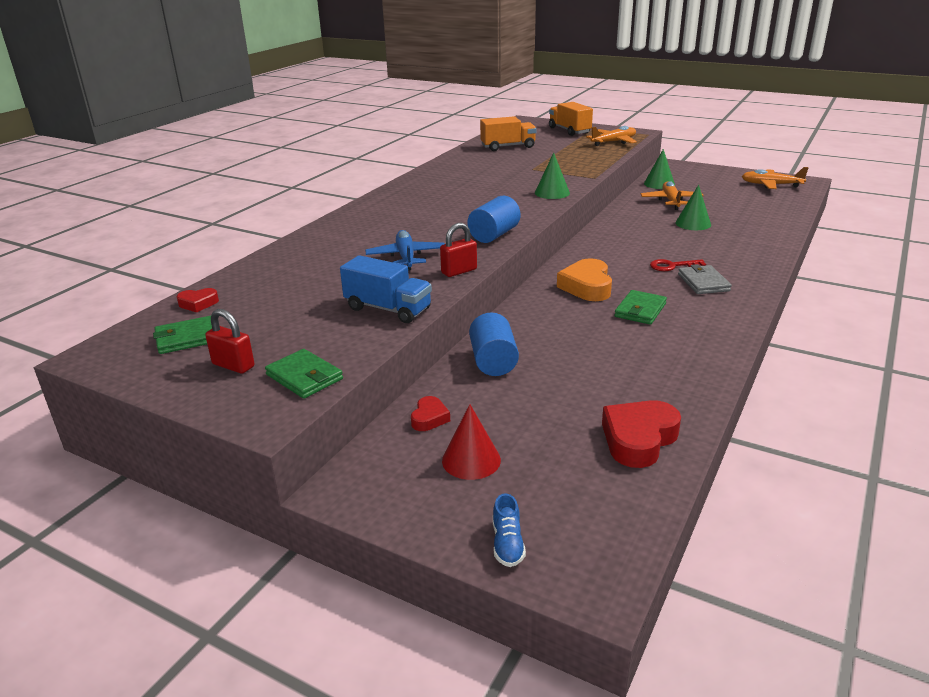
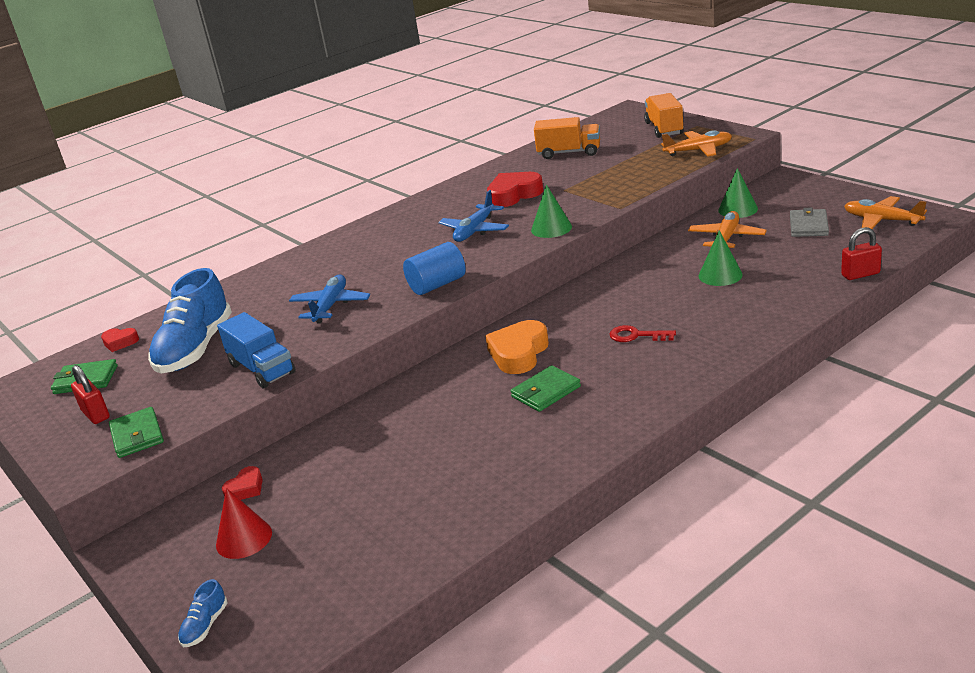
camera: 25 degrees right, 0 degrees up
red padlock [440,223,477,277] -> red padlock moved to [841,227,882,280]
blue cylinder [469,312,519,376] -> none
red heart [602,400,681,468] -> red heart moved to [487,172,543,207]
grey wallet [678,264,732,294] -> grey wallet moved to [790,208,829,237]
none -> blue shoe [148,268,232,374]
none -> blue plane [438,190,509,242]

